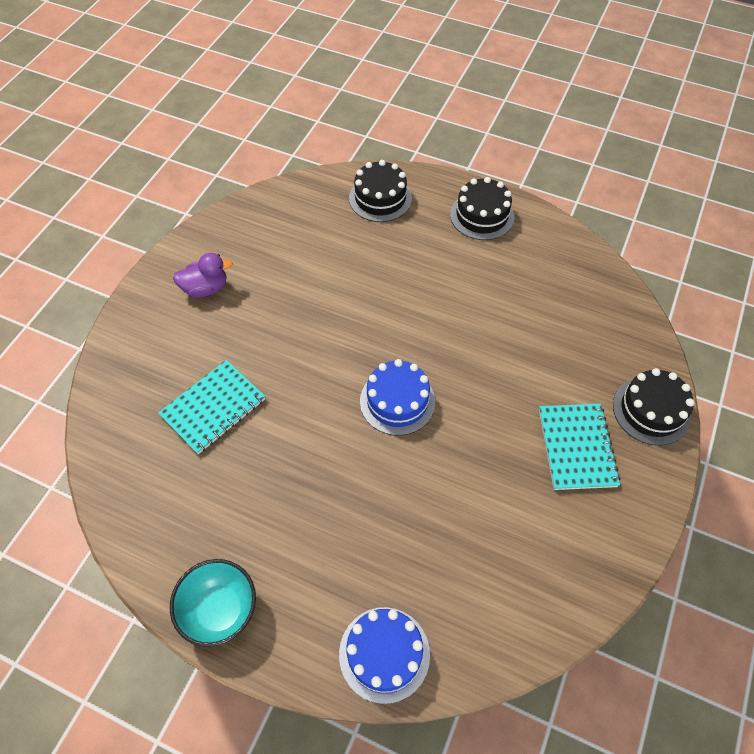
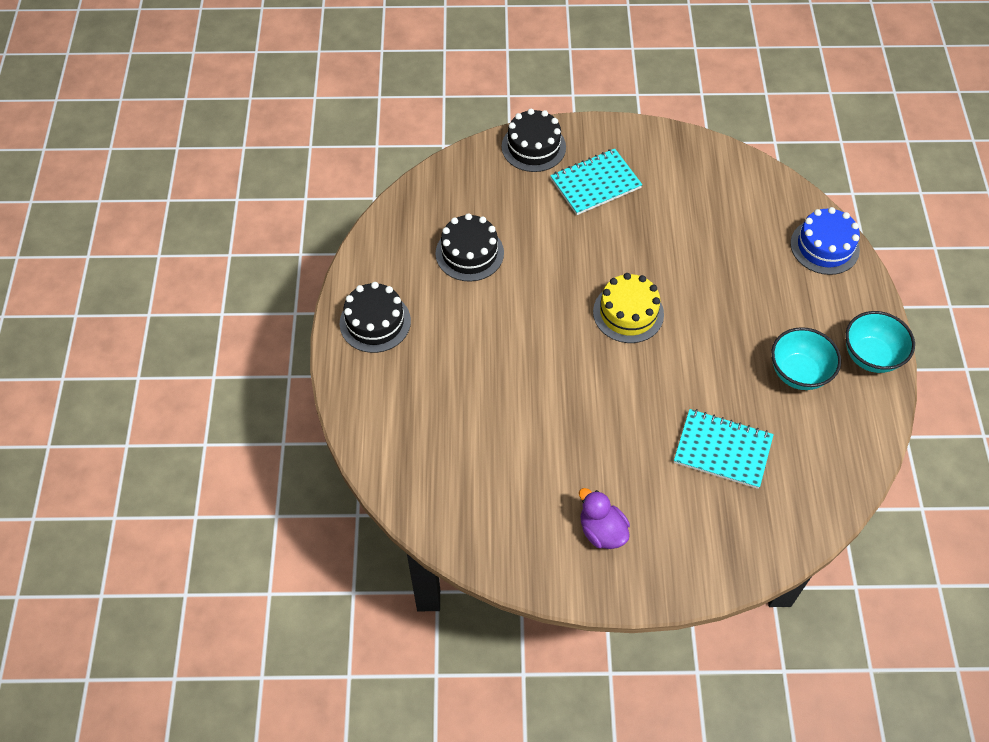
camera: 115 degrees left, 0 degrees up
black cake [349,160,412,222] -> black cake moved to [435,213,504,281]
blue cake [360,359,435,436] -> yellow cake [593,273,664,343]
none -> turquoise bowl [771,327,841,390]

